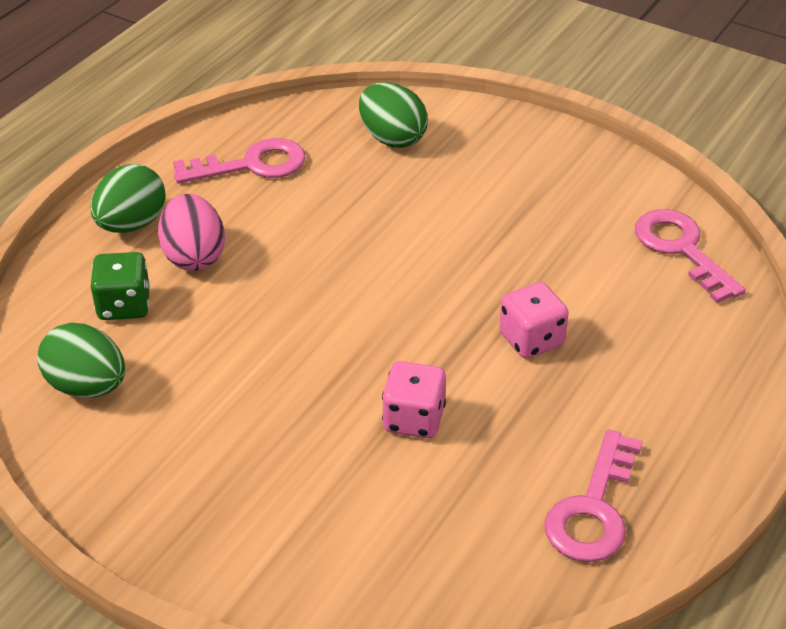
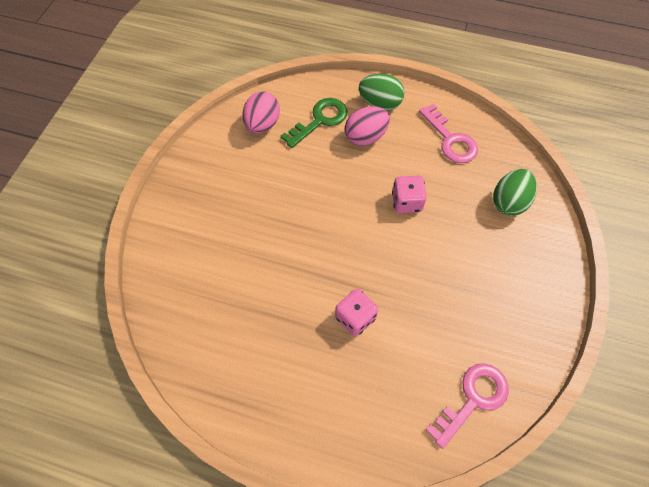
camera: 75 degrees right, 20 degrees up
green egg [37,323,125,398] -> pink egg [242,91,280,134]
green dice [91,252,150,320] -> green key [281,98,347,148]
pink dice [382,361,446,438] -> pink dice moved to [392,176,427,213]
pink key [544,430,643,562] -> none

